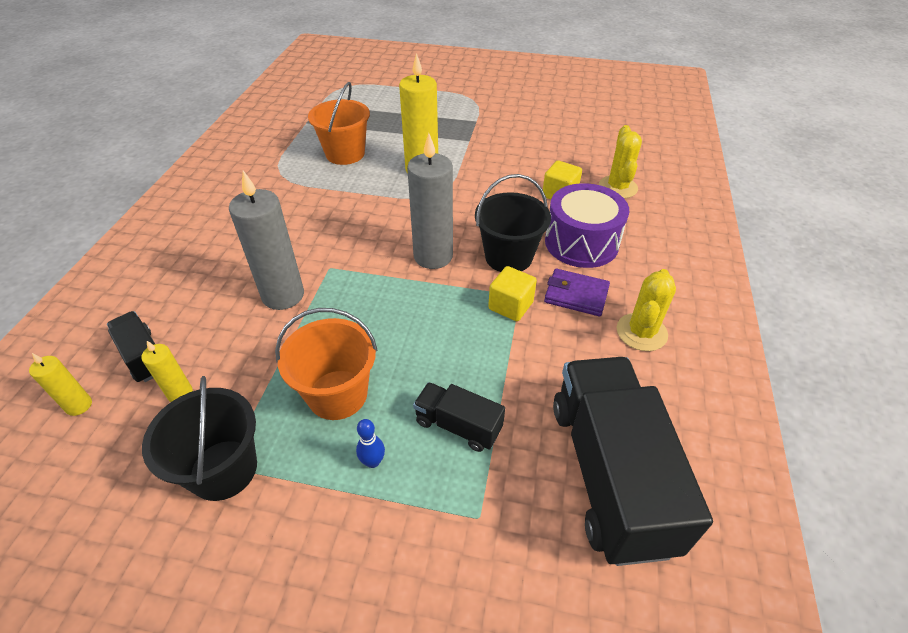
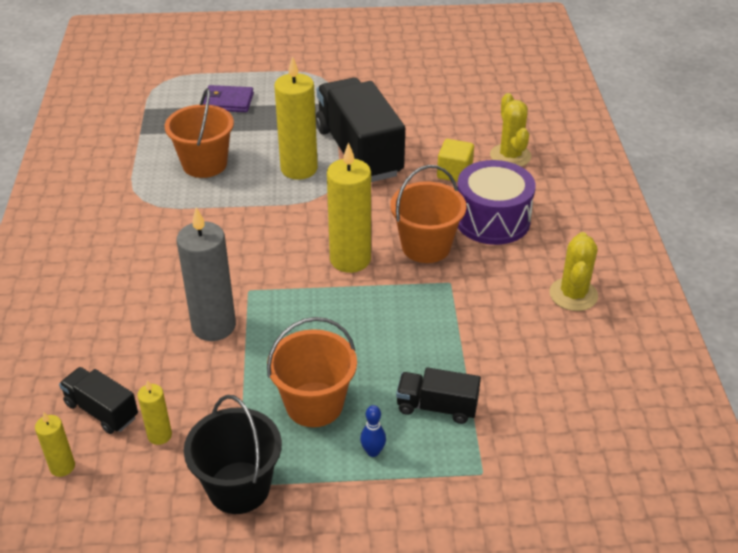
camera: 15 degrees left, 5 degrees down
grey candle [407,133,453,269] -> yellow candle [327,142,371,273]
black bucket [475,174,551,272] -> orange bucket [390,165,466,263]
yellow cube [488,266,537,321] -> none
purple wallet [544,269,610,316] -> purple wallet moved to [203,85,254,112]
black truck [553,357,713,566] -> black truck moved to [316,78,405,182]

